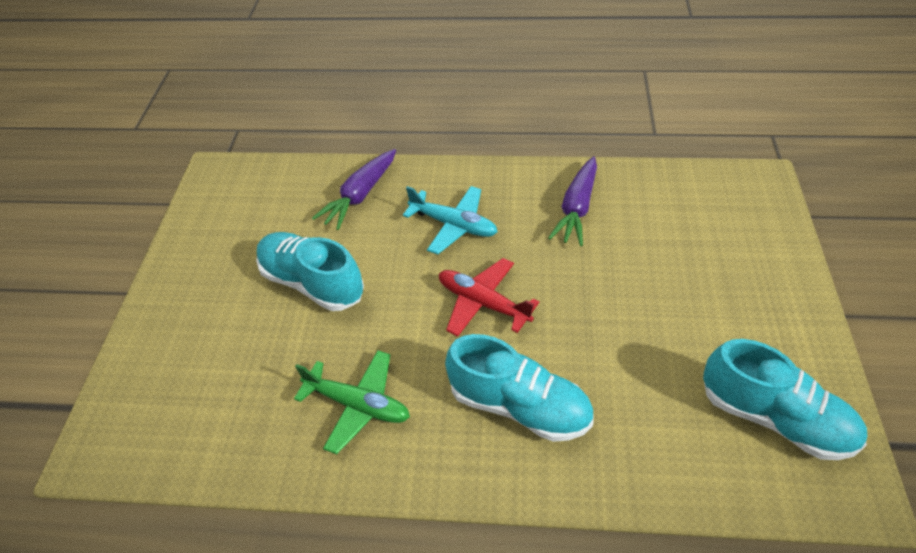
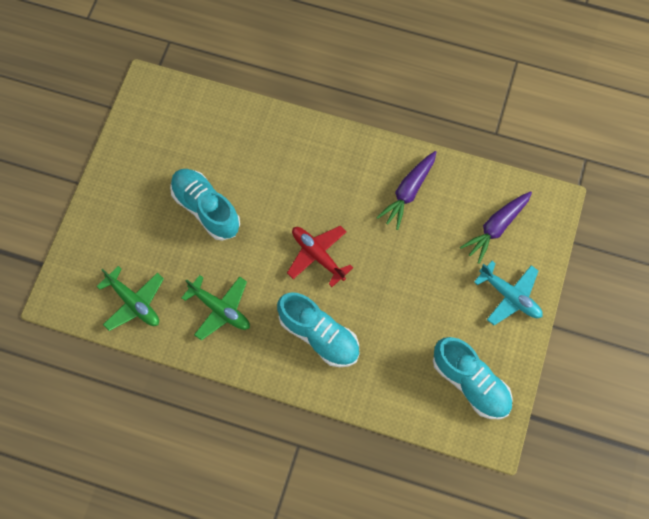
camera: 10 degrees right, 20 degrees up
purple carrot [312,149,396,230] -> purple carrot moved to [460,191,532,264]
turquoise plane [403,186,498,255] -> turquoise plane moved to [474,261,543,325]
none -> green plane [97,266,164,331]

